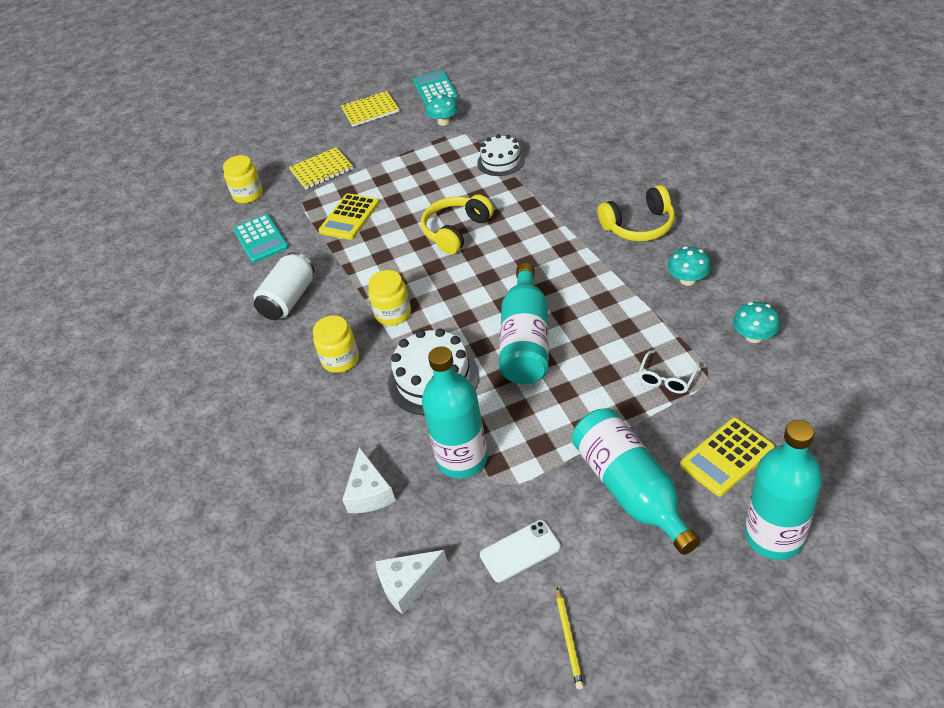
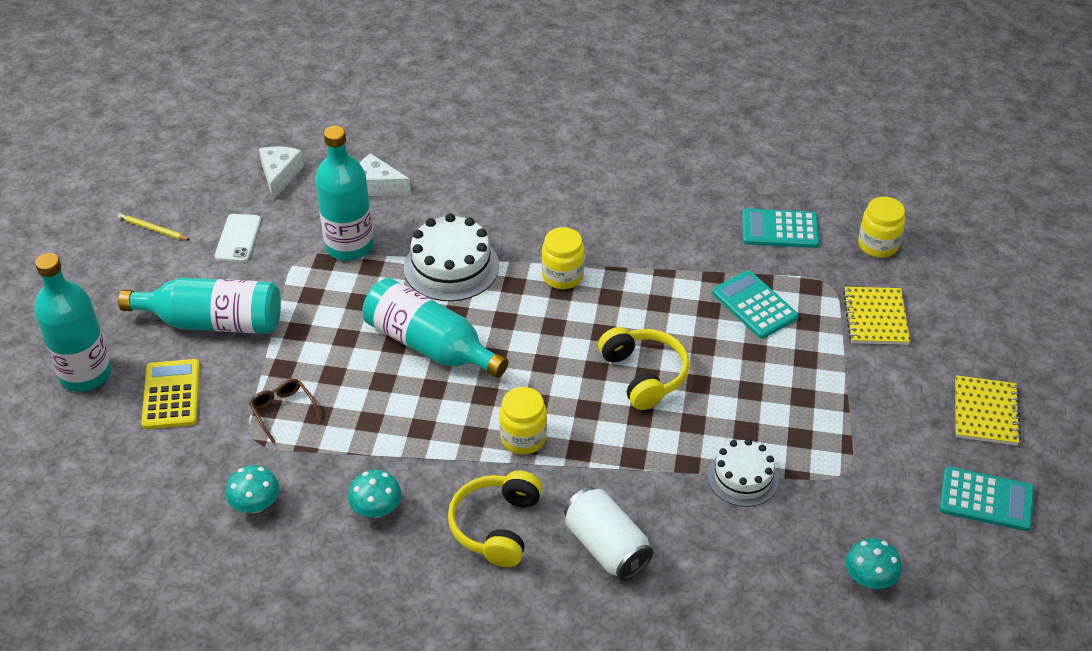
camera: 115 degrees right, 0 degrees up
white can [254,252,314,320] -> white can moved to [564,487,653,580]
yellow jar [313,315,359,373] -> yellow jar moved to [499,387,547,455]
yellow calculator [318,193,379,240] -> turquoise calculator [712,270,799,339]
turquoise mushroom [425,94,458,126] -> turquoise mushroom moved to [846,538,902,589]
white glasses [638,350,700,394] -> brown glasses [249,379,322,443]

